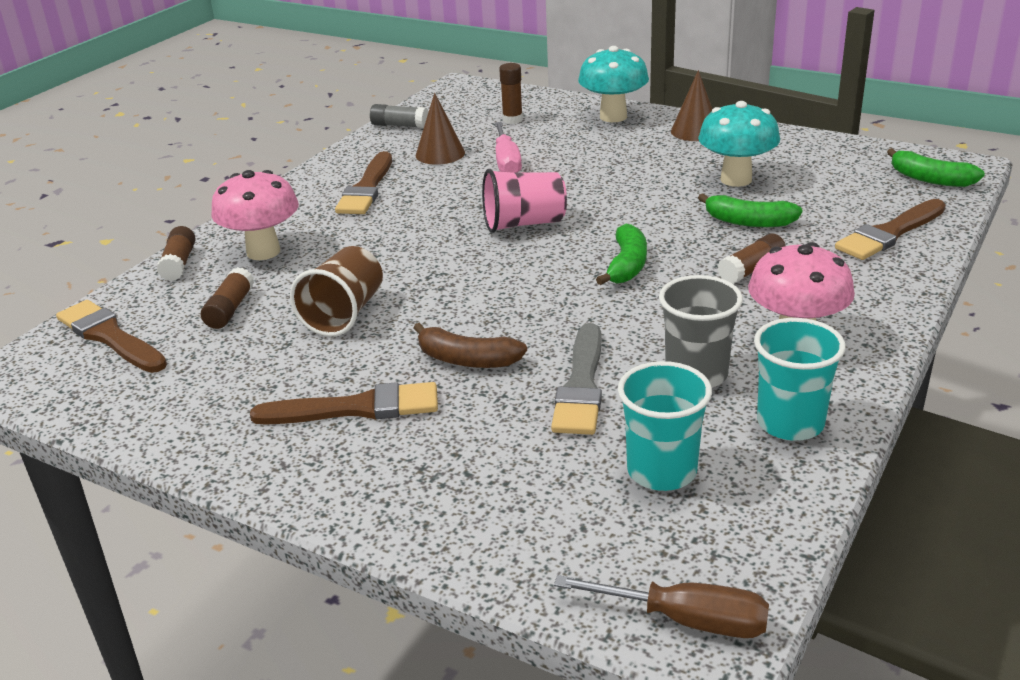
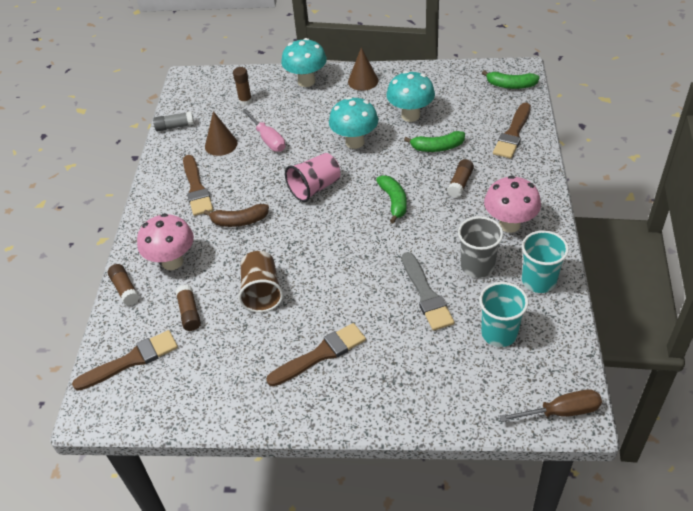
camera: 25 degrees left, 15 degrees up
brown brush [56,300,167,373] -> brown brush turned 135 degrees clockwise [72,330,178,391]
brown banana [414,323,527,368] -> brown banana moved to [204,204,269,227]
none -> turquoise mushroom [329,97,378,149]

